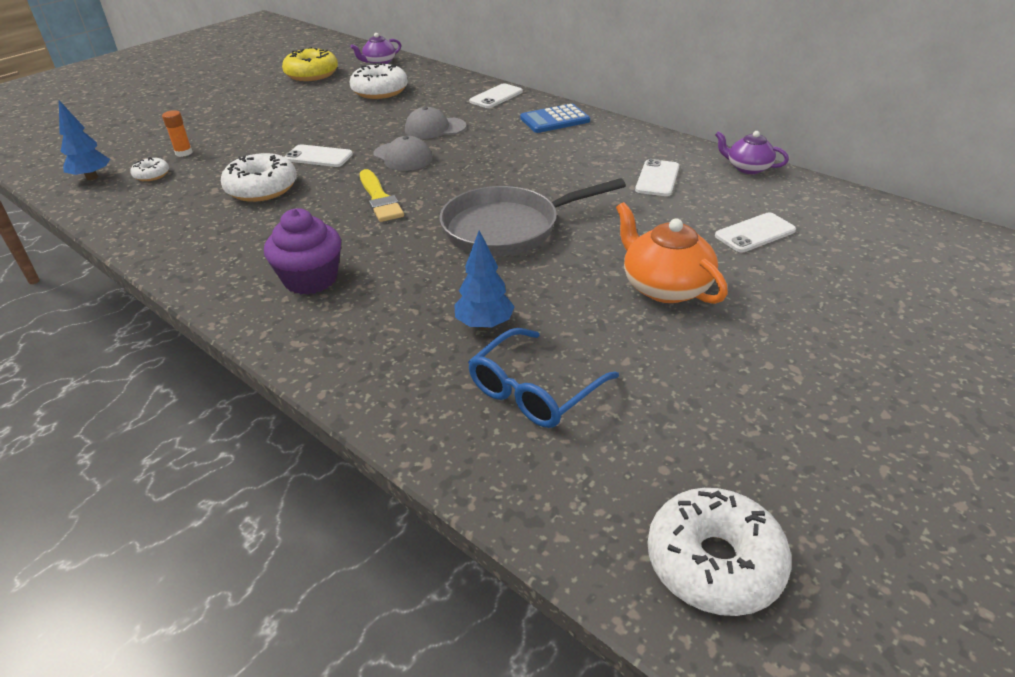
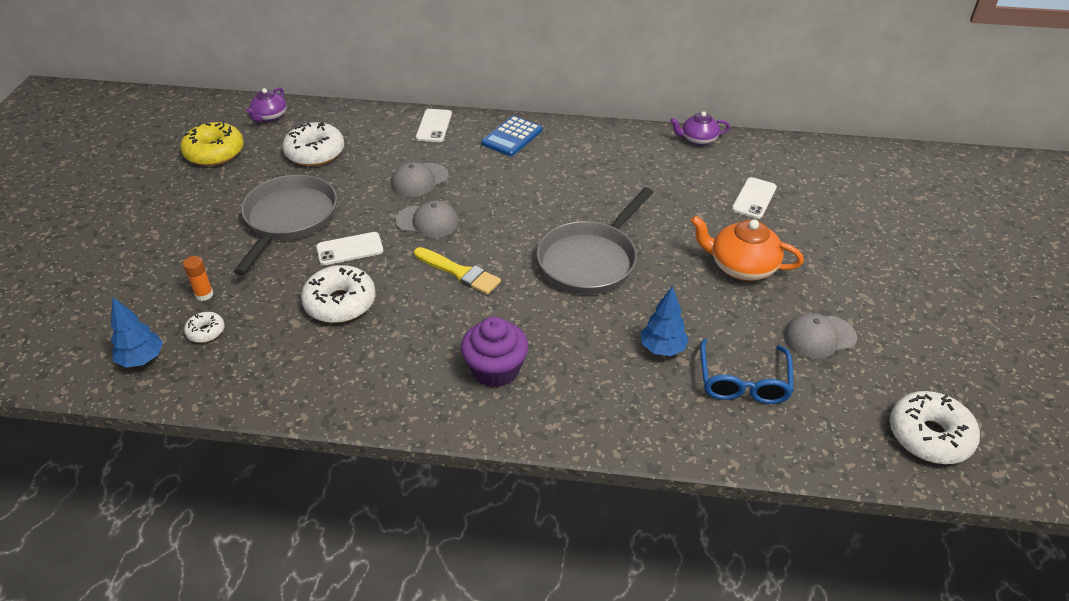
camera: 35 degrees left, 5 degrees up
white phone [635,159,679,196] -> none
none -> grey pan [234,174,337,275]
none -> grey cap [784,313,857,359]

